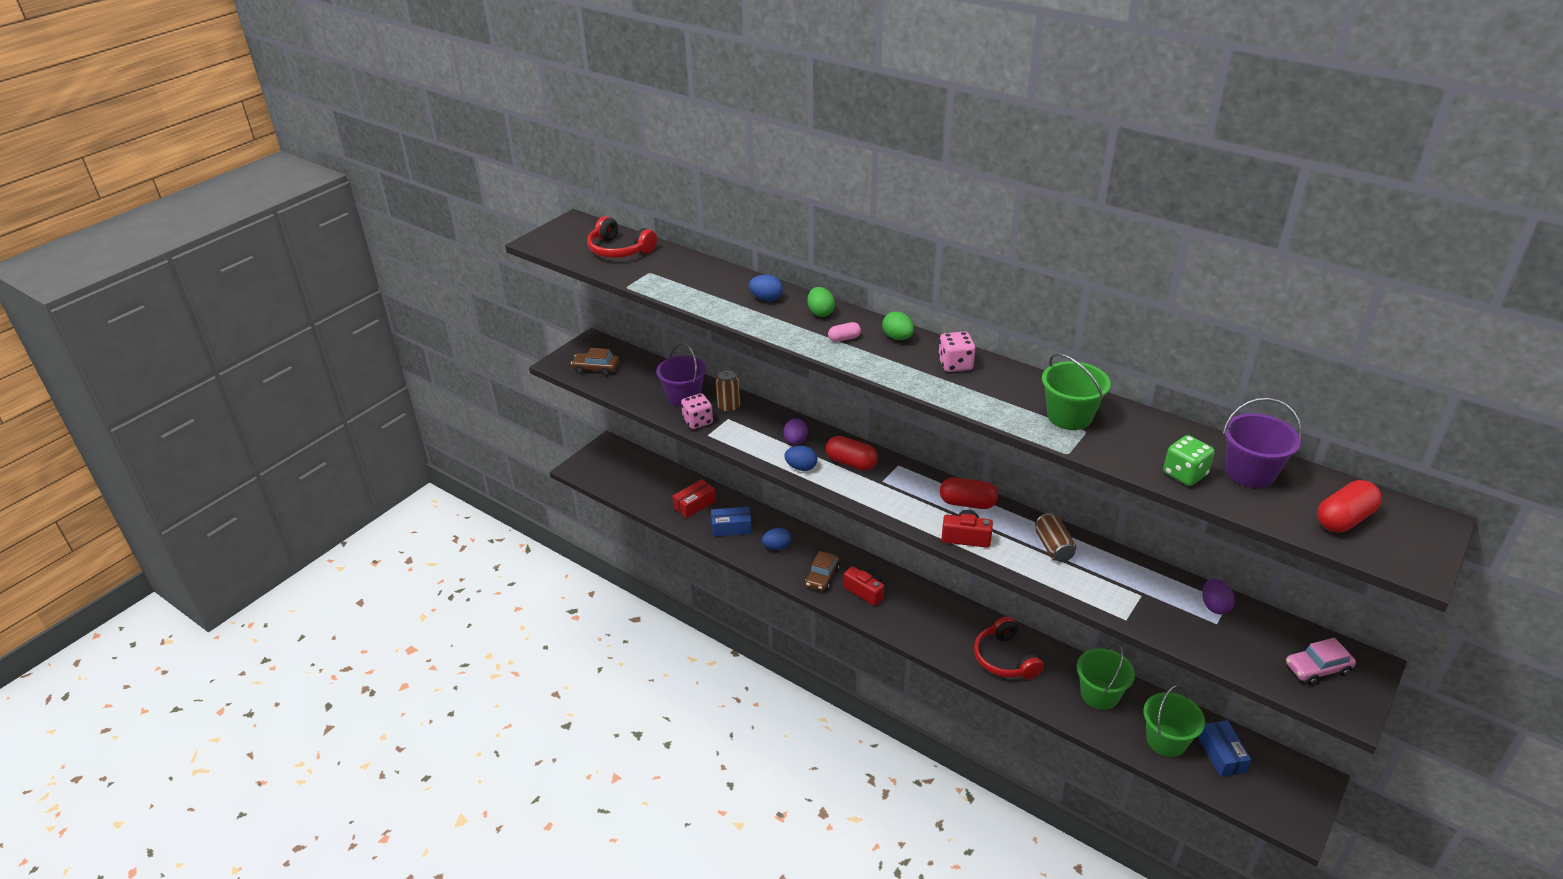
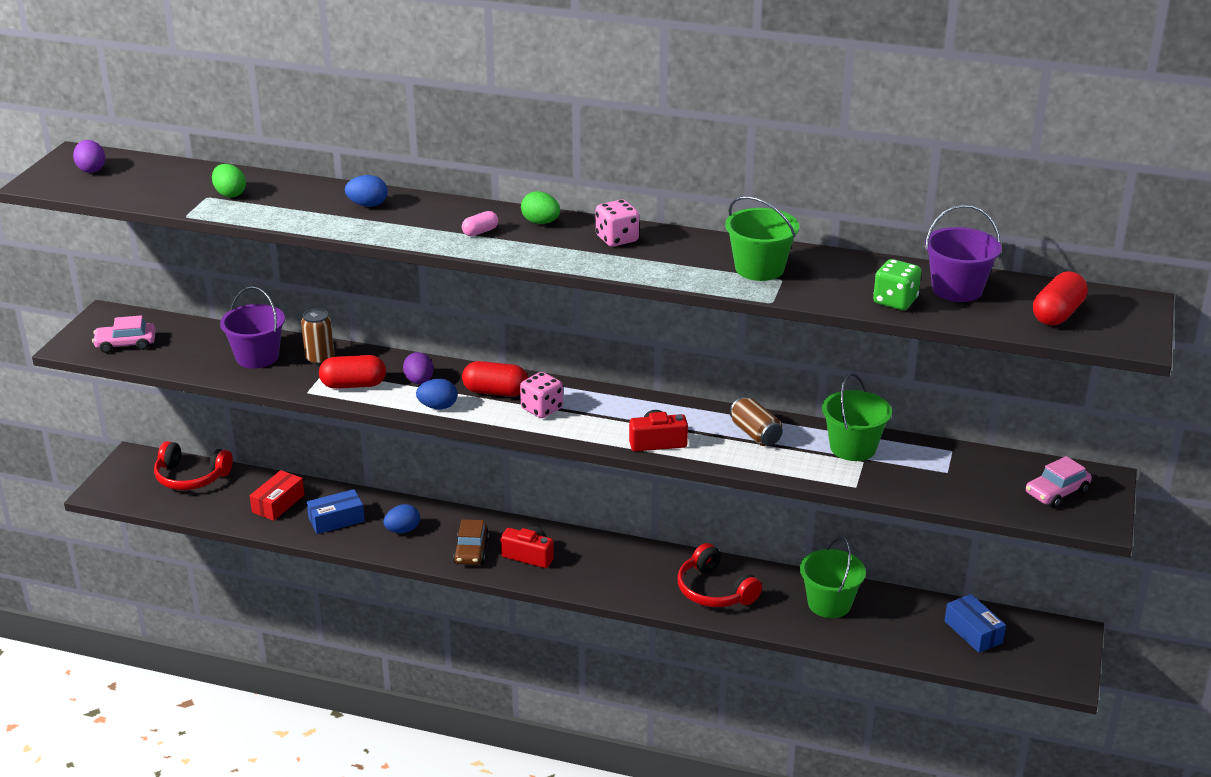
camera: 20 degrees left, 5 degrees down
brown car [571,348,619,376] -> pink car [92,315,156,353]
red headphones [587,216,657,258] -> red headphones moved to [154,441,233,490]
pink dice [681,393,713,429] -> pink dice moved to [520,372,563,418]
green egg [807,287,835,317] -> green egg moved to [212,164,246,197]
red capsule [940,478,998,509] -> red capsule moved to [319,355,386,389]
green bucket [1143,685,1205,757] -> green bucket moved to [822,373,892,461]
purple egg [1202,578,1235,614] -> purple egg moved to [73,140,105,173]

